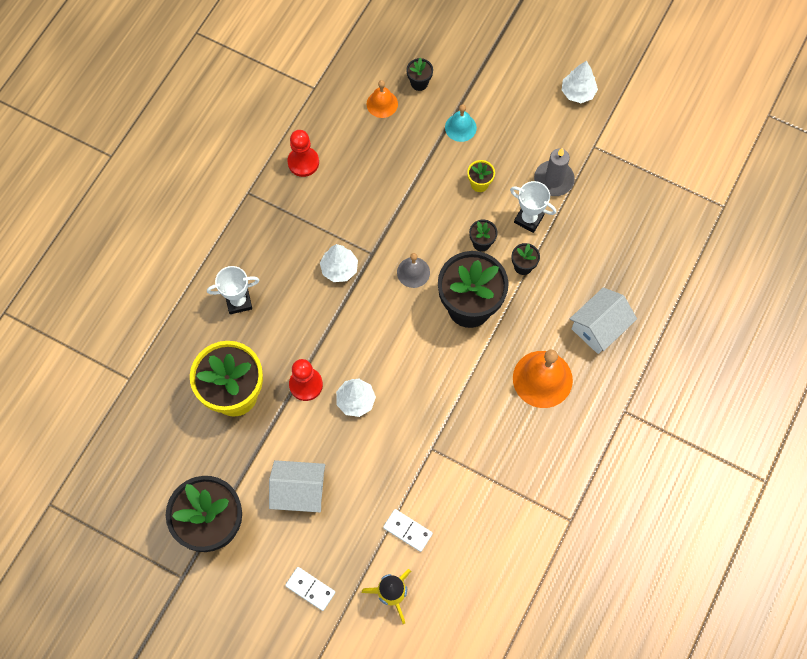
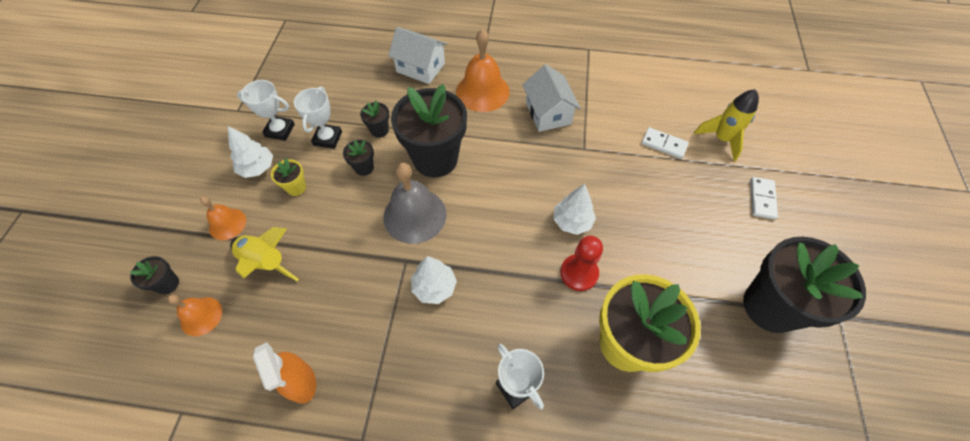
camera: 110 degrees left, 10 degrees down
white house [269,460,325,512] -> white house moved to [522,64,581,132]
red pawn [287,130,319,177] -> orange spray bottle [253,342,316,404]
white domino [383,509,433,552] -> white domino turned 75 degrees counterclockwise [641,127,689,159]
grey bell [397,253,430,288] -> grey bell [383,163,446,244], size x1.75
turquoise bell [445,104,477,142] -> orange bell [200,196,246,240]
grey candle [534,148,575,196] -> white trophy [237,80,295,141]
white tree [562,61,598,103] -> white tree moved to [228,126,273,178]
none -> yellow rocket [230,227,299,281]

